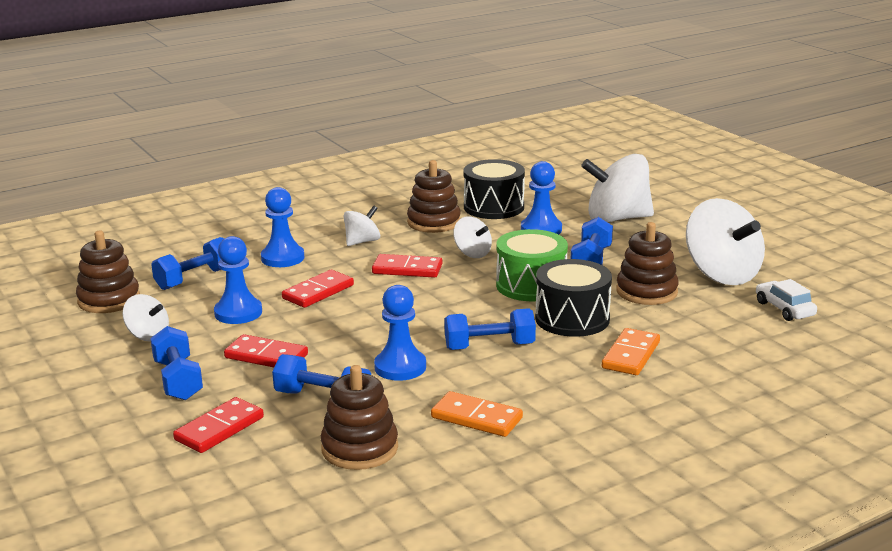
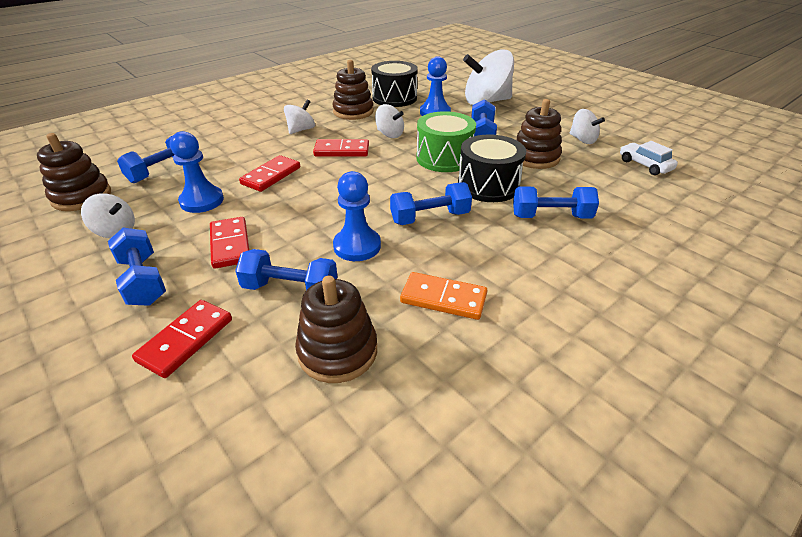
camera: 10 degrees left, 15 degrees up
red domino [224,334,308,367] -> red domino turned 60 degrees clockwise [210,217,249,269]
blue pawn [261,187,305,267] -> none
orange domino [602,328,660,375] -> blue dumbbell [513,186,599,219]
white spinning top [686,198,765,285] -> white spinning top [570,109,605,144], size x0.52

